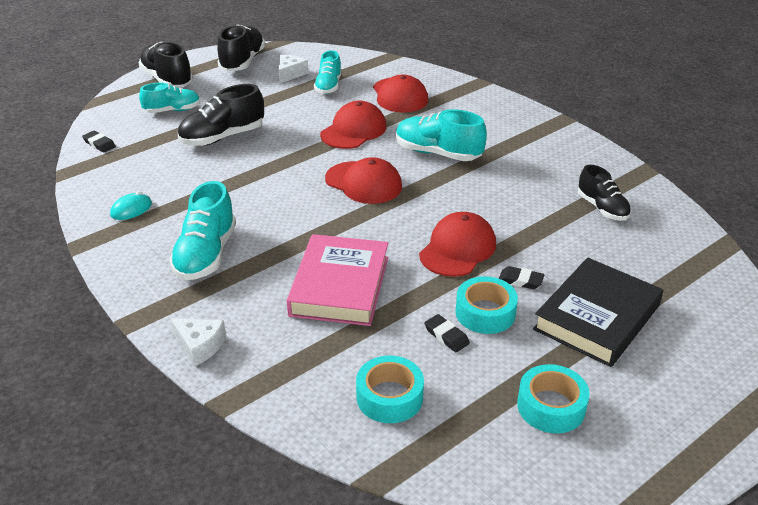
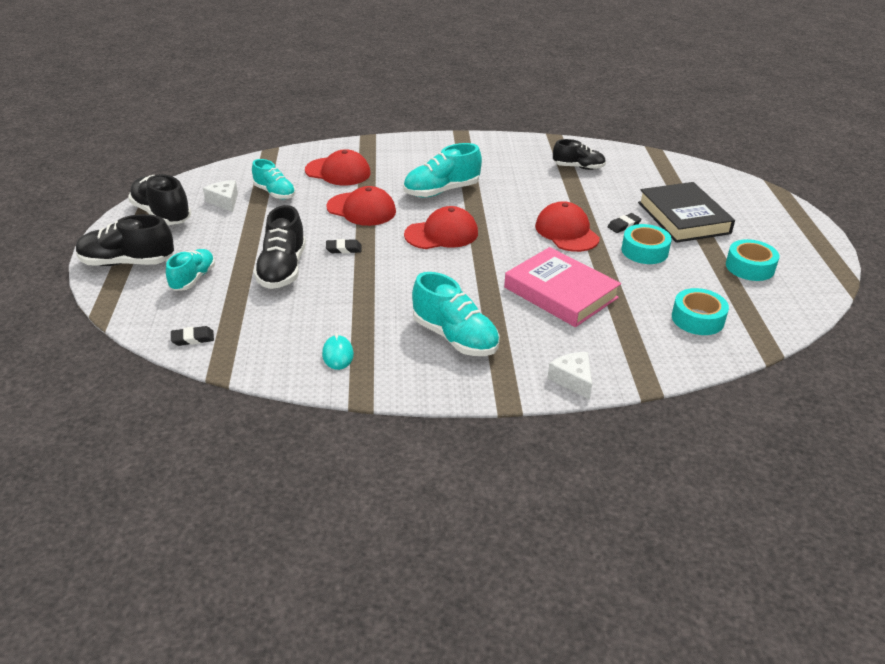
camera: 55 degrees left, 0 degrees up
white cheese [170,318,226,367] -> white cheese turned 90 degrees counterclockwise [547,352,592,400]
red cap [320,101,387,149] -> red cap turned 135 degrees clockwise [326,186,396,226]
black eraser [424,314,470,352] -> black eraser moved to [326,239,362,254]

